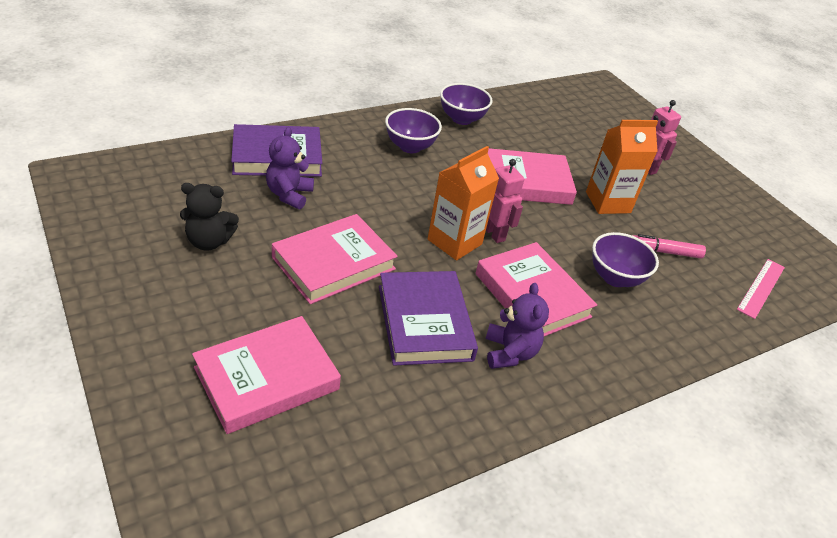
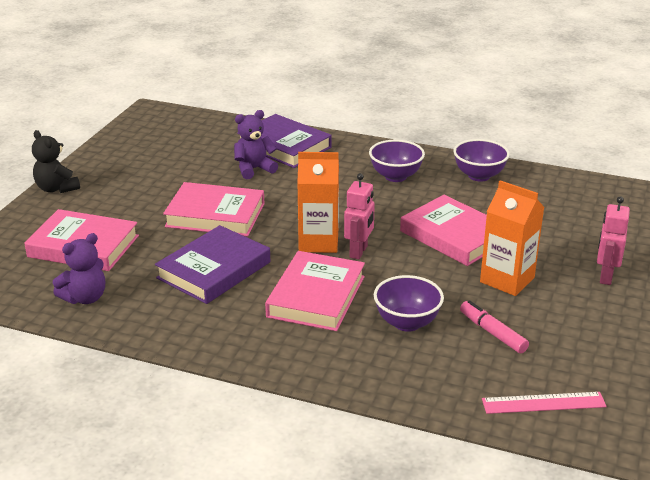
camera: 55 degrees right, 10 degrees down
black teddy bear [180,183,239,251] -> black teddy bear moved to [32,130,80,193]
purple teddy bear [485,283,549,369] -> purple teddy bear moved to [53,233,105,304]

